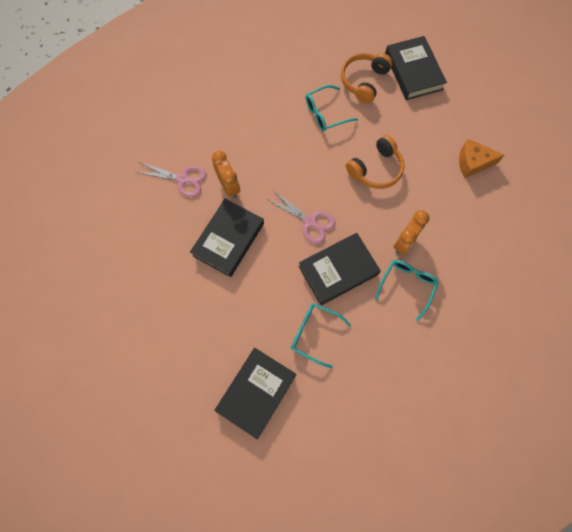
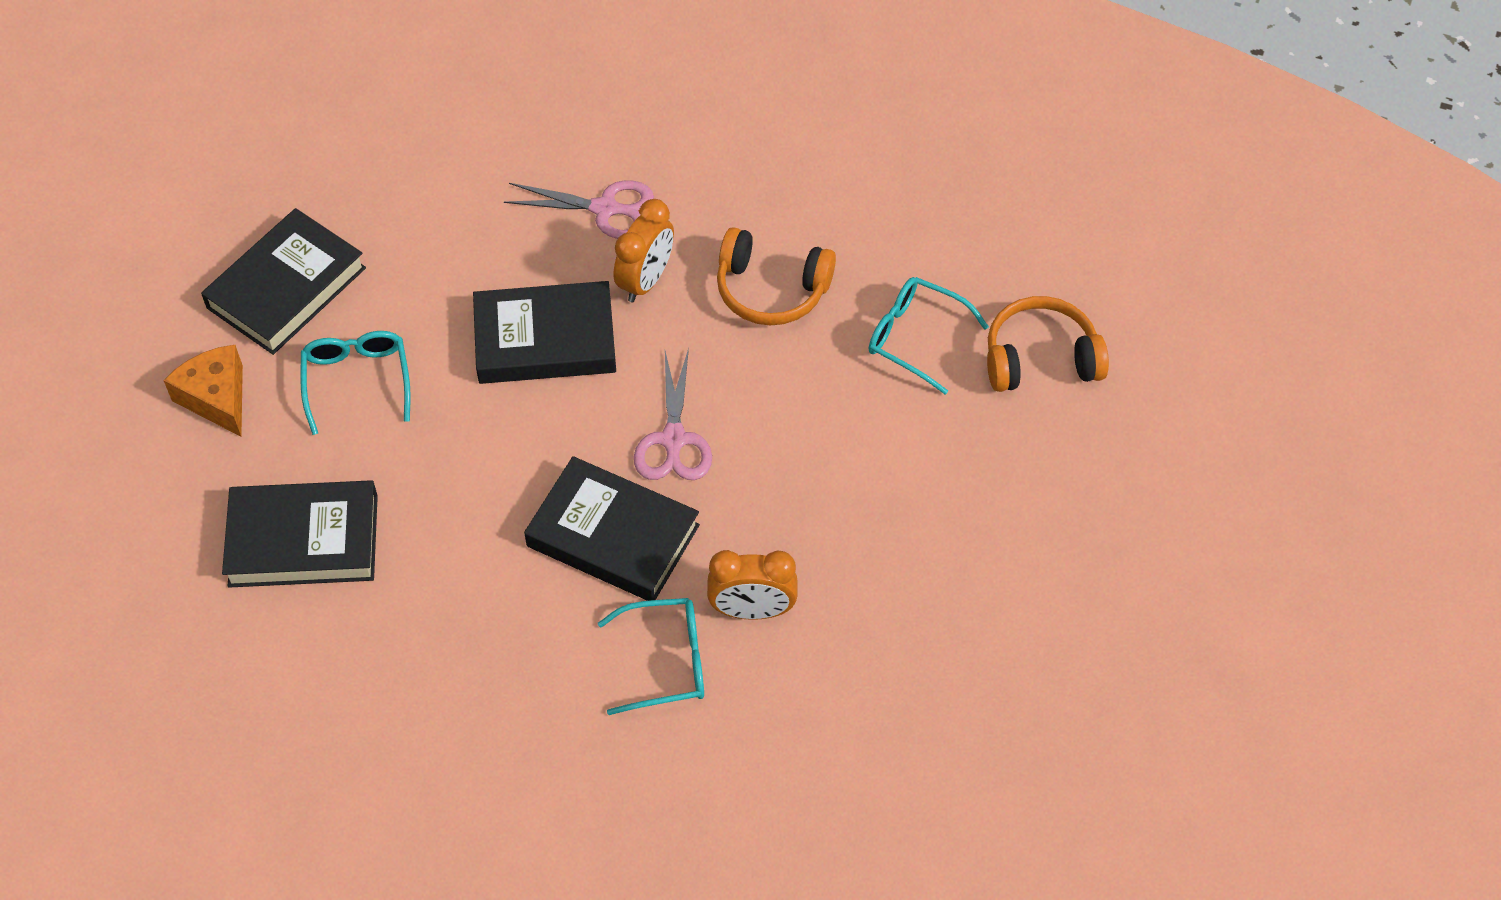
camera: 55 degrees right, 15 degrees down
pink scissors [135,162,207,197] -> pink scissors turned 60 degrees counterclockwise [504,180,654,239]
turquoise glasses [291,303,351,368] -> turquoise glasses moved to [301,331,411,435]
orange headphones [346,135,404,189] -> orange headphones moved to [717,227,836,325]
black book [385,36,447,100] -> black book moved to [201,208,366,355]
orange cheese [459,139,505,178] -> orange cheese moved to [163,345,243,437]

